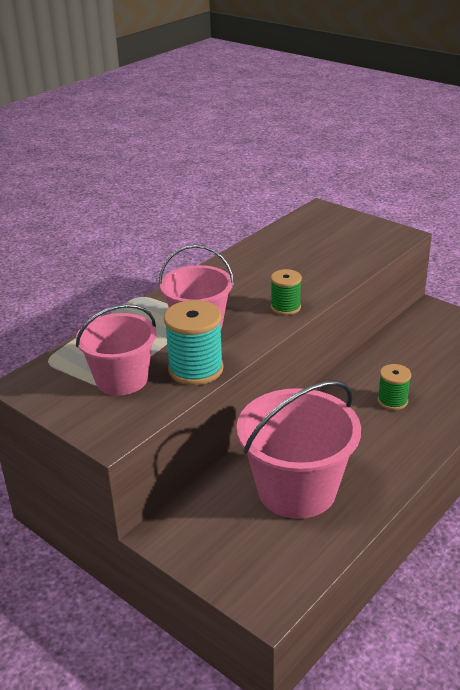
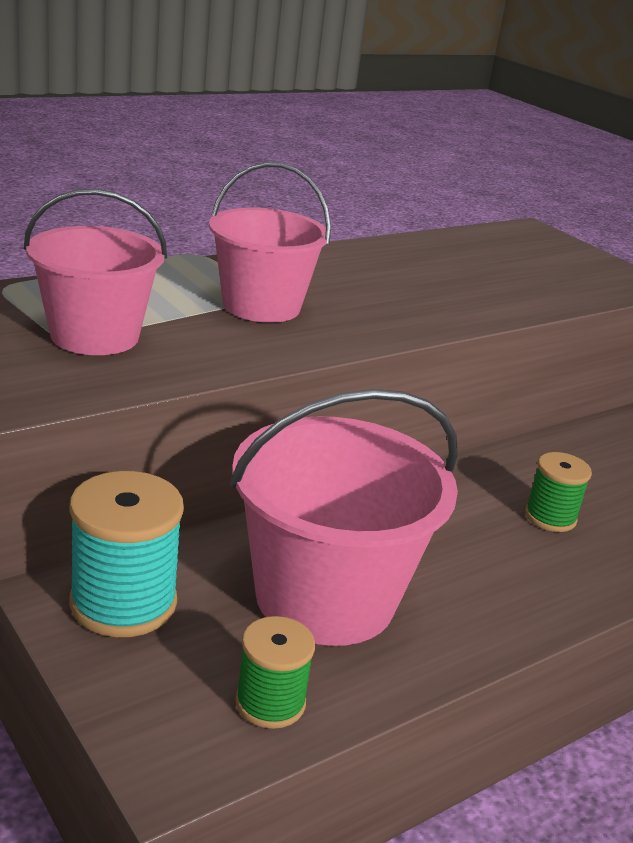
camera: 10 degrees right, 5 degrees down
turquoise spool [164,300,224,385] -> turquoise spool moved to [69,471,184,637]
green spool [271,269,302,315] -> green spool moved to [235,616,315,729]

